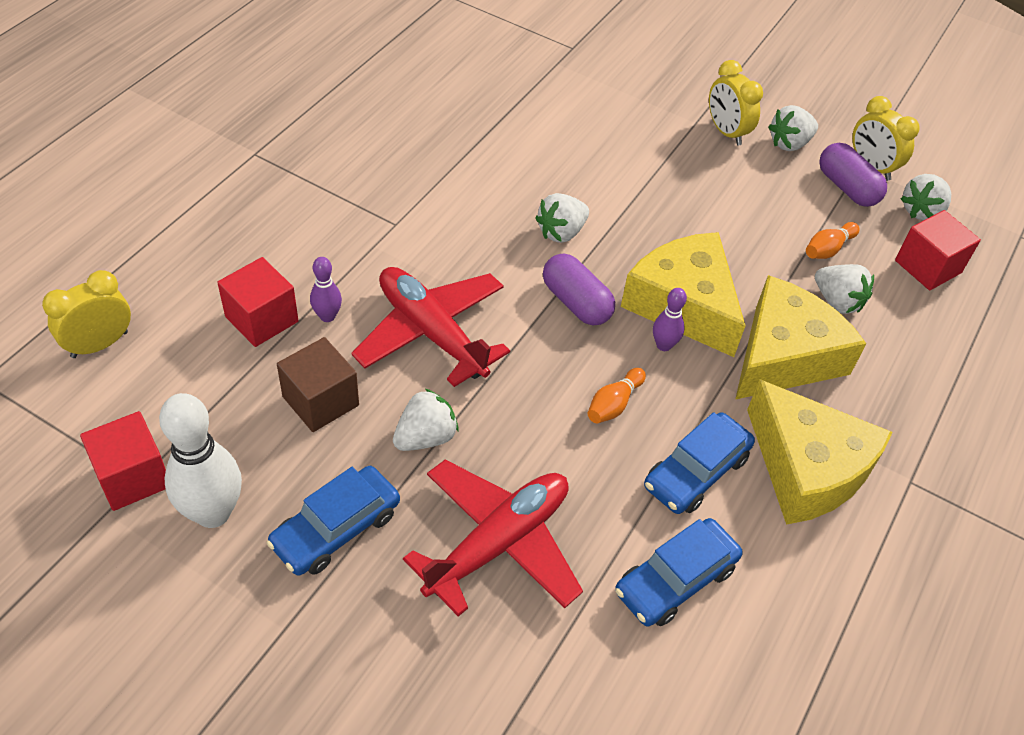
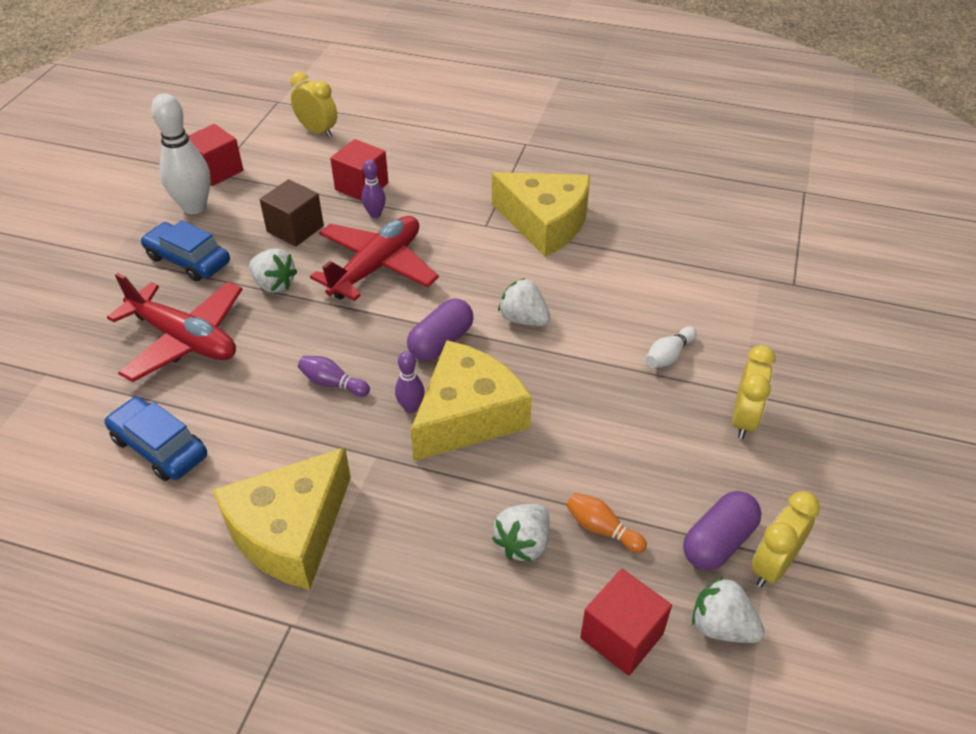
camera: 80 degrees right, 5 degrees down
orange bowling pin [588,368,646,423] -> purple bowling pin [298,356,370,397]
blue car [644,412,755,514] -> none
yellow clock [709,60,763,146] -> yellow clock turned 150 degrees clockwise [732,345,776,439]
yellow cheese [735,275,867,400] -> yellow cheese moved to [492,172,590,257]
white strawberry [768,105,818,151] -> none
none -> white bowling pin [646,326,697,368]

